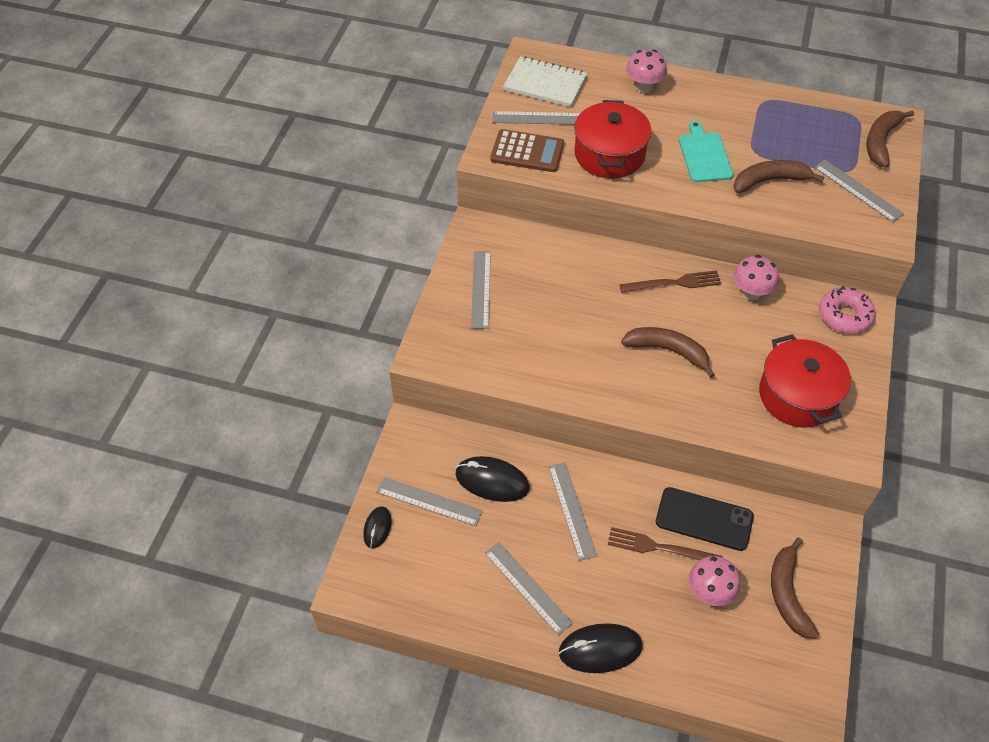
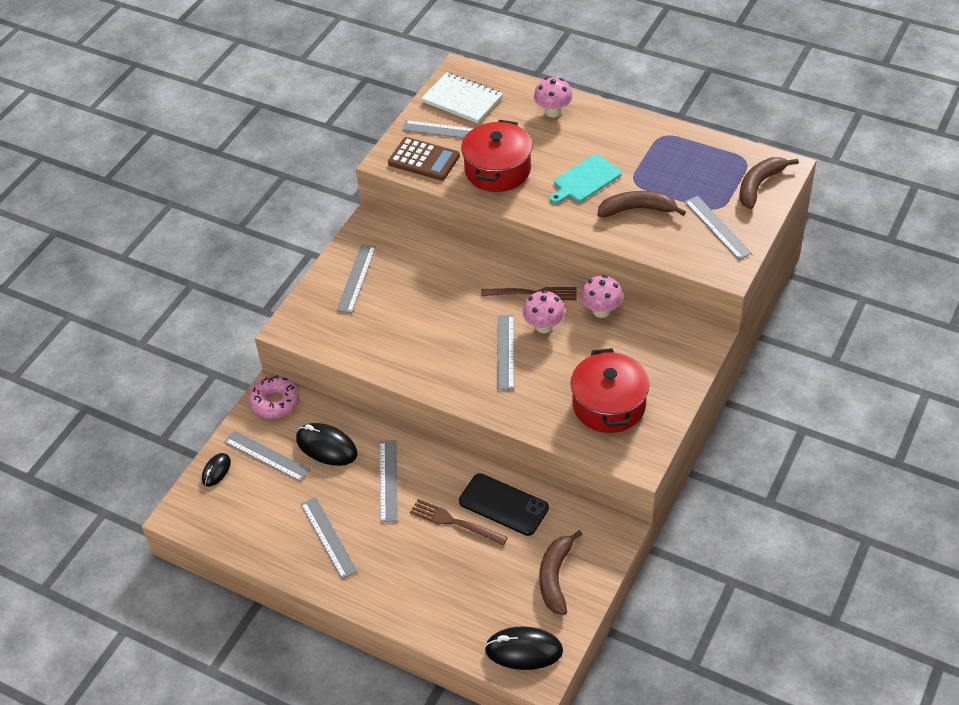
camera: 15 degrees right, 5 degrees down
black mouse [559,623,643,673] -> black mouse moved to [485,626,563,670]
brown banana [621,327,715,378] -> grey ruler [497,315,514,390]
turquoise cutting board [679,121,733,182] -> turquoise cutting board turned 135 degrees counterclockwise [550,154,622,204]
pink mushroom [689,556,740,606] -> pink mushroom moved to [523,290,565,333]
pink donut [819,286,875,334] -> pink donut moved to [249,375,300,419]

